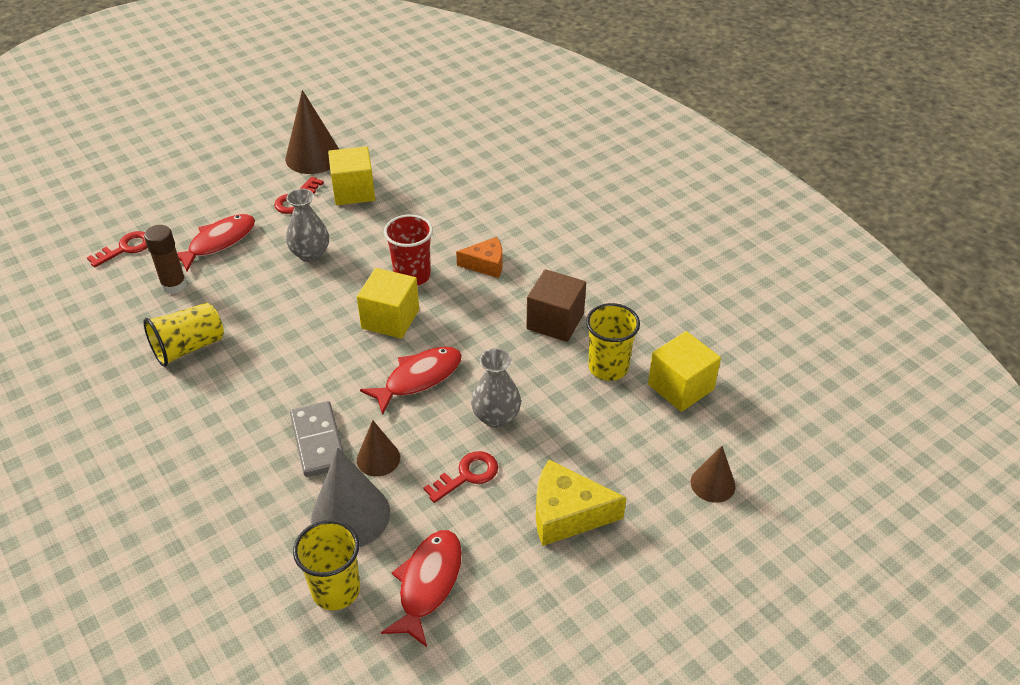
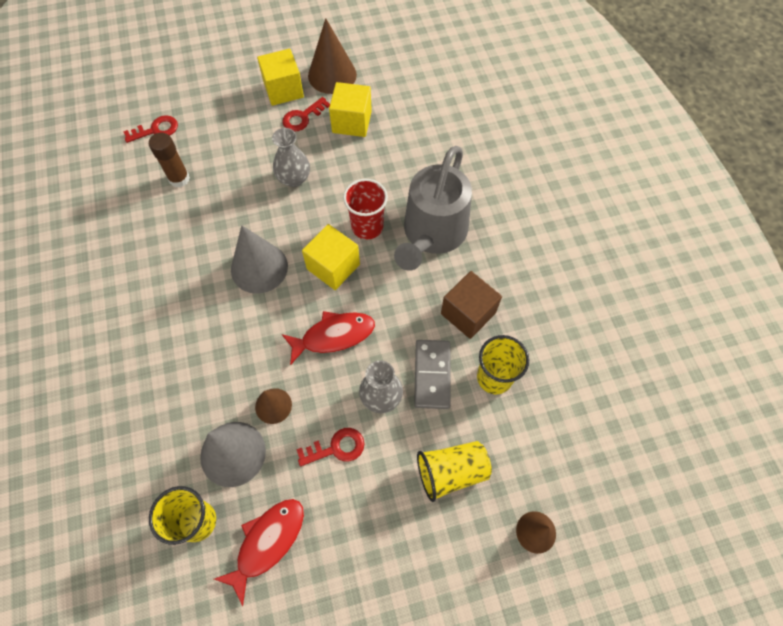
camera: 20 degrees right, 20 degrees up
yellow cup [144,303,224,367] -> yellow cup moved to [417,441,492,502]
red fish [177,214,255,271] -> none
grey domino [290,401,344,477] -> grey domino moved to [414,340,451,409]
orange cheese [456,237,503,278] -> grey watering can [394,146,472,271]
yellow cheese [536,460,626,546] -> none
yellow cube [648,331,721,412] -> yellow cube moved to [257,49,304,106]
none -> grey cone [231,225,288,294]

